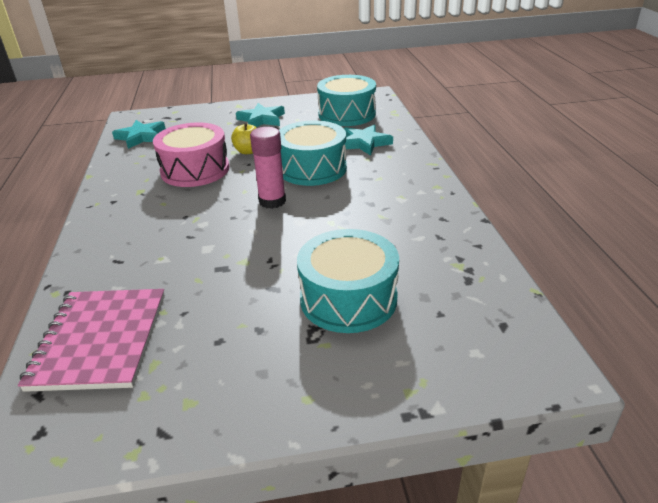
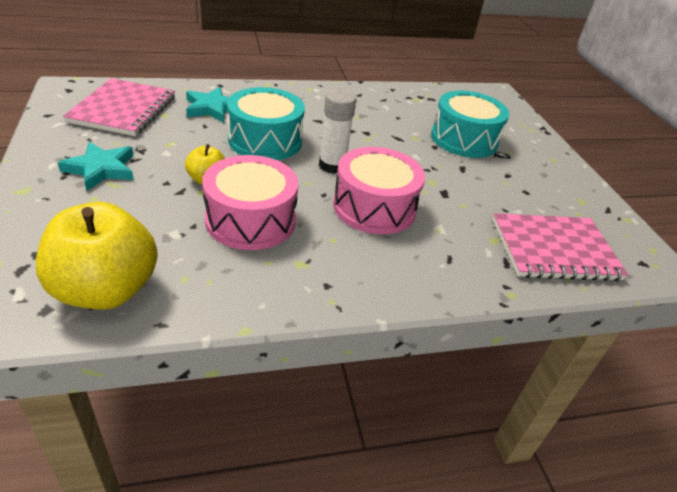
camera: 100 degrees left, 5 degrees up
turquoise star [112,120,166,149] -> yellow apple [36,202,158,310]
pink glue stick [250,127,286,209] -> white glue stick [319,89,356,174]
turquoise drum [317,75,376,126] -> pink notebook [63,78,175,136]
none -> pink drum [333,147,425,235]

